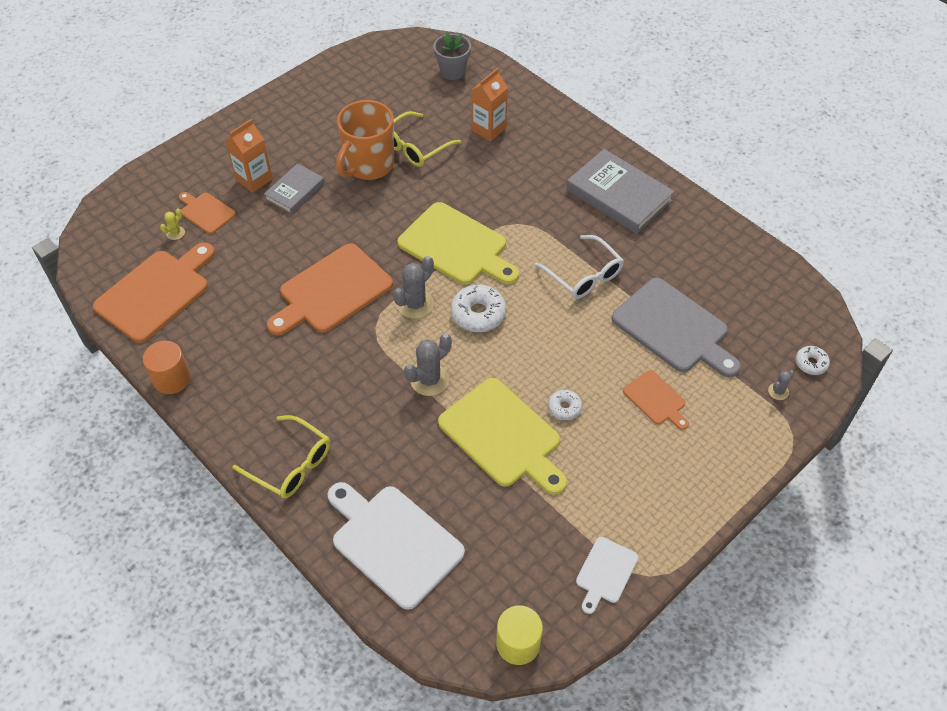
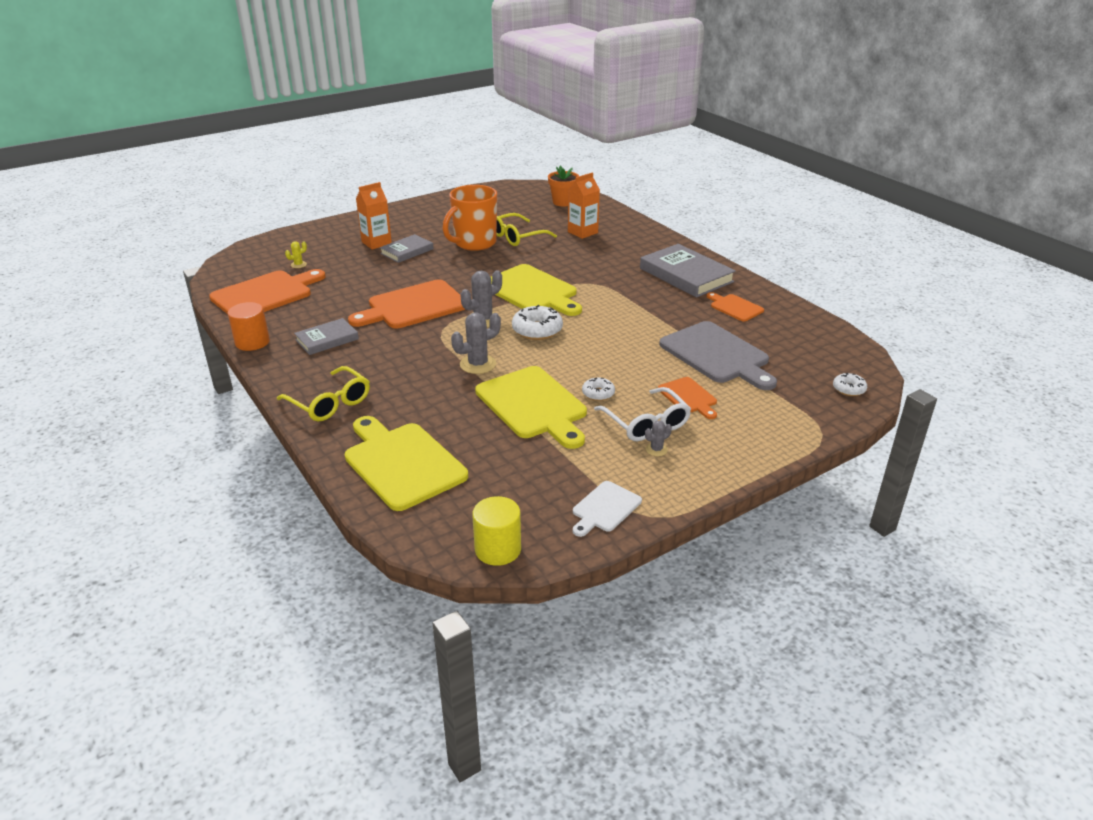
camera: 10 degrees right, 20 degrees down
orange cutting board [179,192,236,234] -> orange cutting board moved to [707,292,764,321]
white cutting board [327,482,465,610] -> yellow cutting board [345,416,468,511]
grey flower pot [433,32,471,80] -> orange flower pot [548,166,579,206]
white glasses [535,235,624,299] -> white glasses moved to [594,387,691,441]
grey cactus [768,370,795,400] -> grey cactus moved to [645,421,672,456]
none -> grey book [294,318,359,355]

